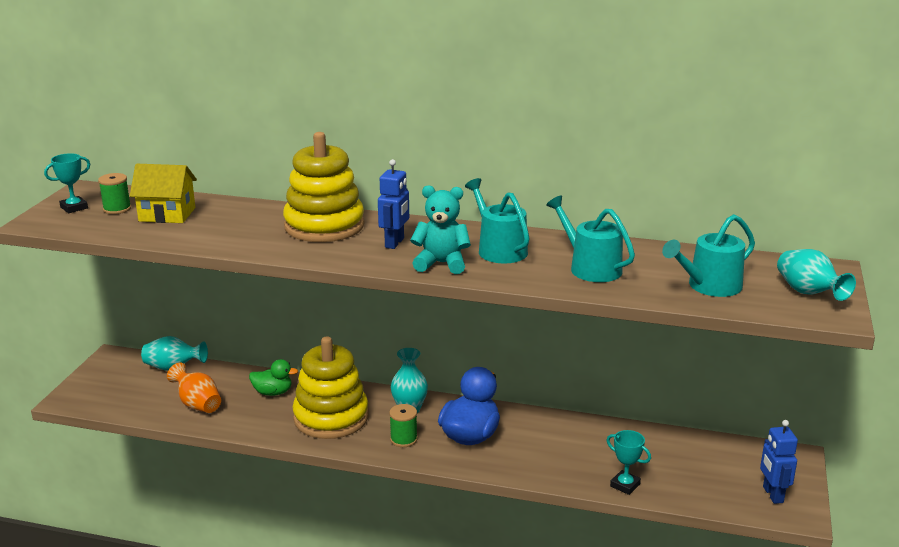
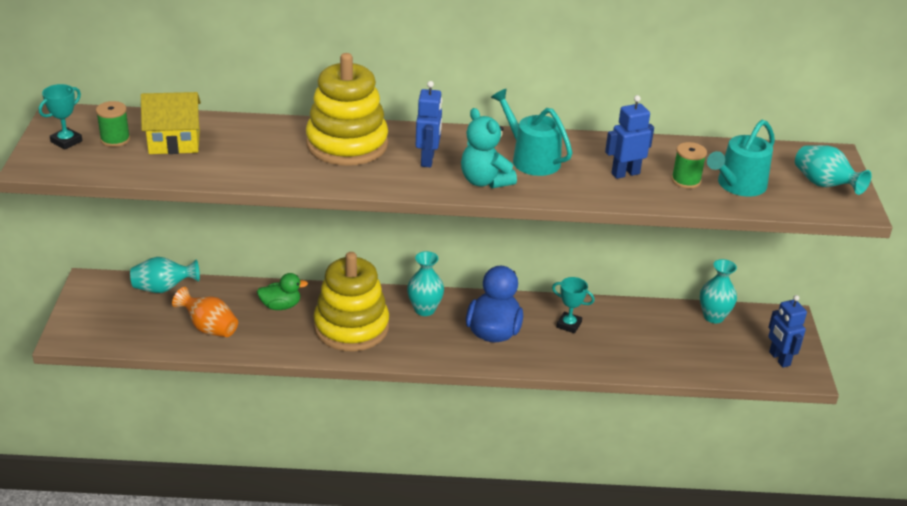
camera: 15 degrees left, 10 degrees up
green spool [389,404,418,447] -> green spool moved to [671,142,707,189]
turquoise teddy bear [410,185,471,274] -> turquoise teddy bear turned 120 degrees counterclockwise [461,108,517,189]
turquoise watering can [546,195,635,282] -> blue robot [605,95,654,179]
turquoise trophy [606,430,651,495] -> turquoise trophy moved to [552,277,595,333]
none -> turquoise vase [700,259,737,323]

